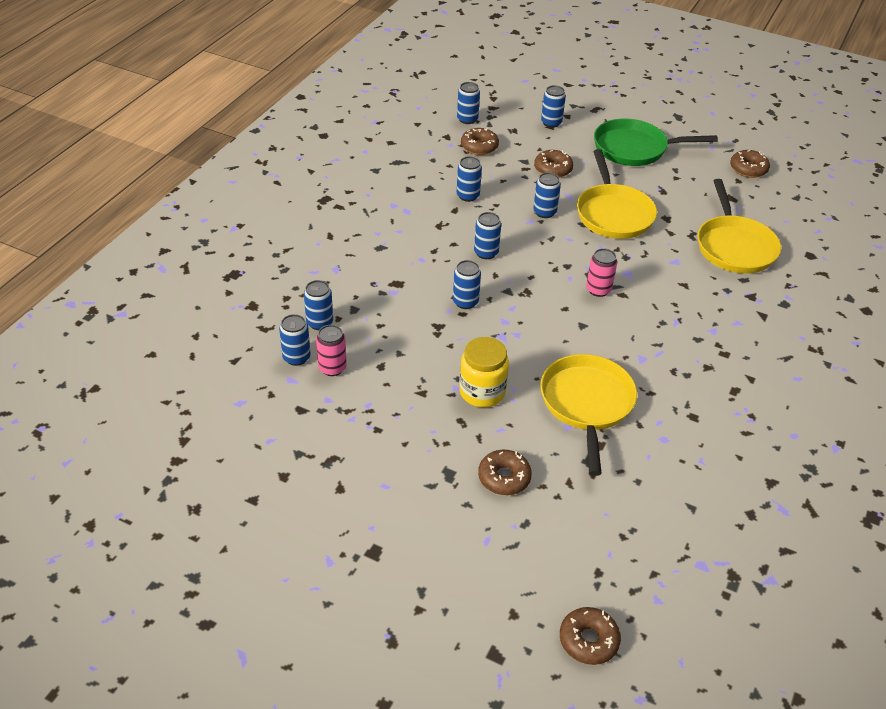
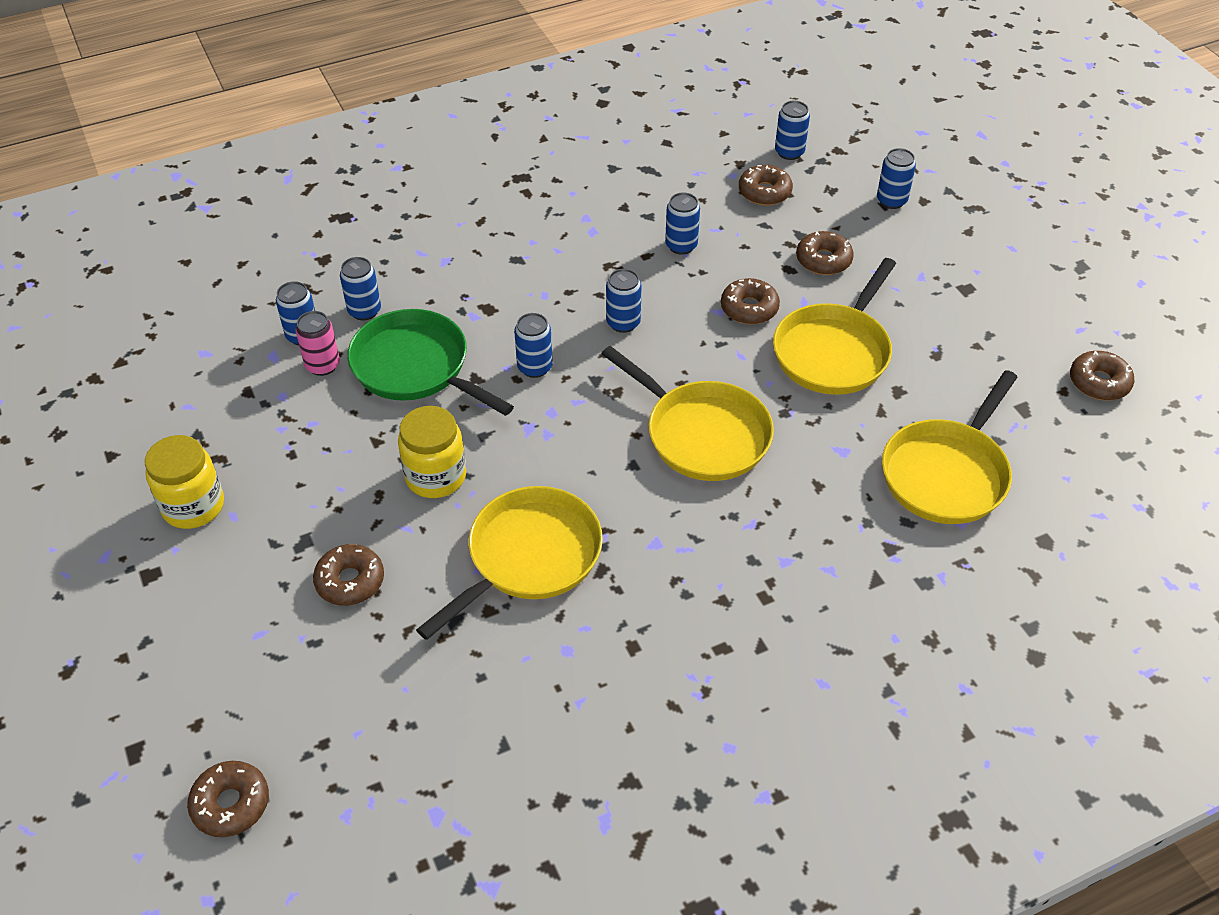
camera: 40 degrees right, 5 degrees up
blue can [533,172,561,218] -> brown donut [721,278,780,324]
pink can [586,248,617,297] -> yellow pan [602,346,774,481]
green pan [594,119,718,166] -> green pan moved to [347,309,514,416]
none -> yellow jar [145,435,224,529]

